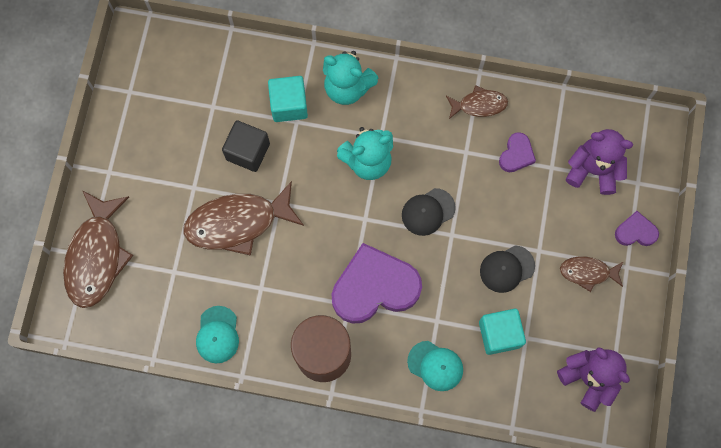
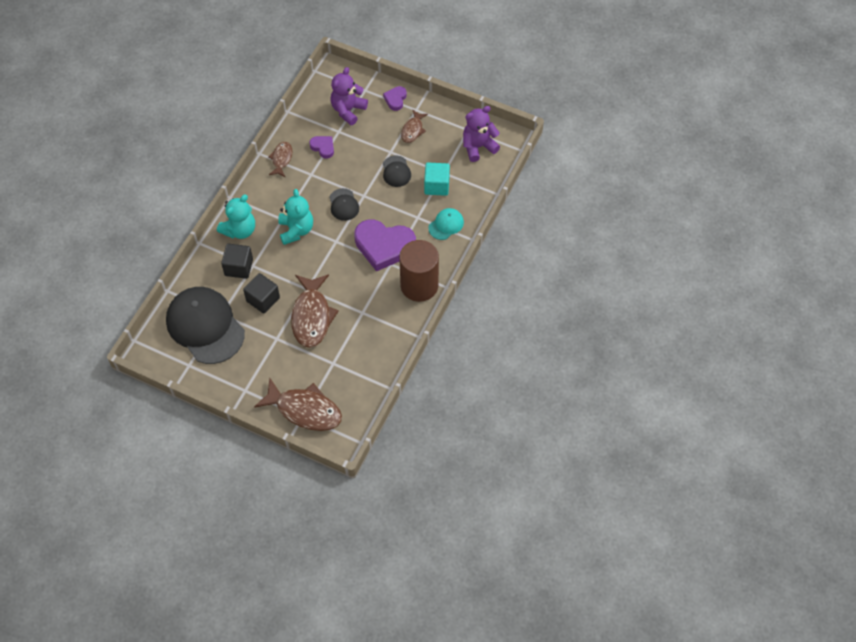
camera: 75 degrees left, 15 degrees down
turquoise cap [196,306,239,363] -> none
turquoise cube [268,76,308,122] -> black cube [221,244,253,279]
purple heart [332,243,422,324] -> purple heart turned 75 degrees counterclockwise [354,219,416,271]
none -> black cap [166,287,245,364]

